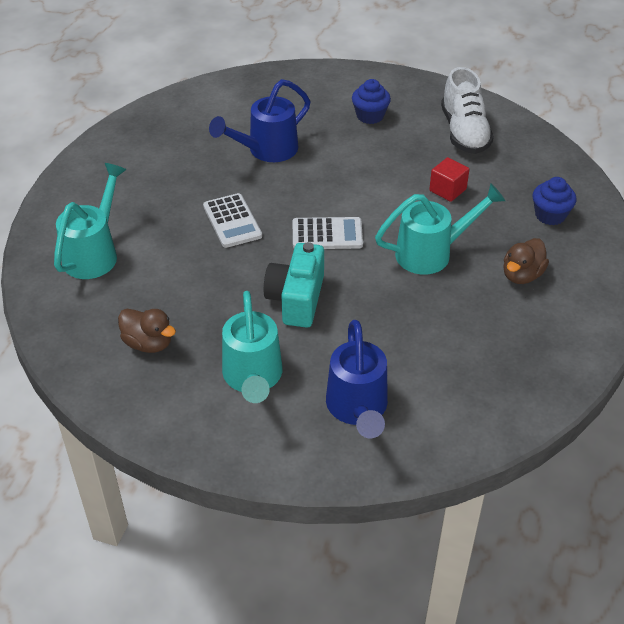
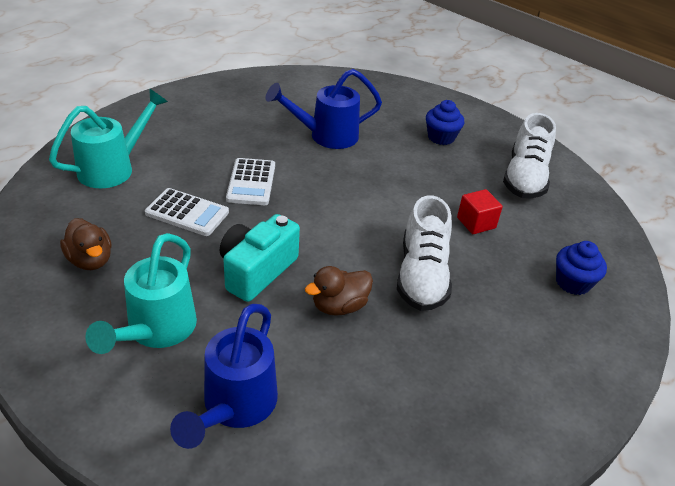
camera: 20 degrees right, 5 degrees down
white calculator [293,217,363,249] -> white calculator moved to [145,188,229,236]
turquoise watering can [375,184,505,275] -> white shoe [397,195,452,311]
brown duck [503,238,549,284] -> brown duck moved to [305,266,373,316]

